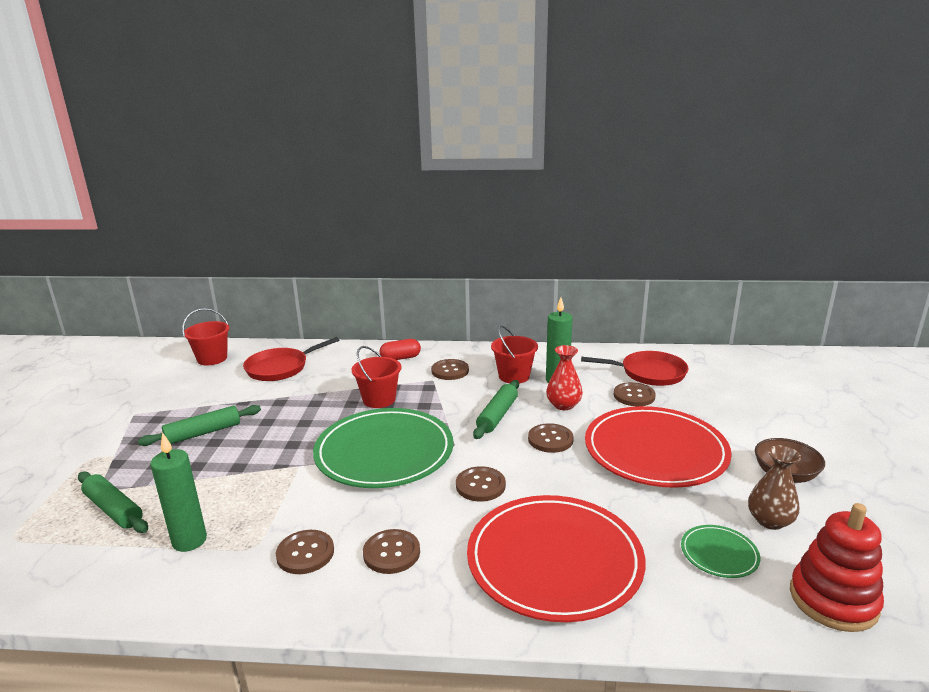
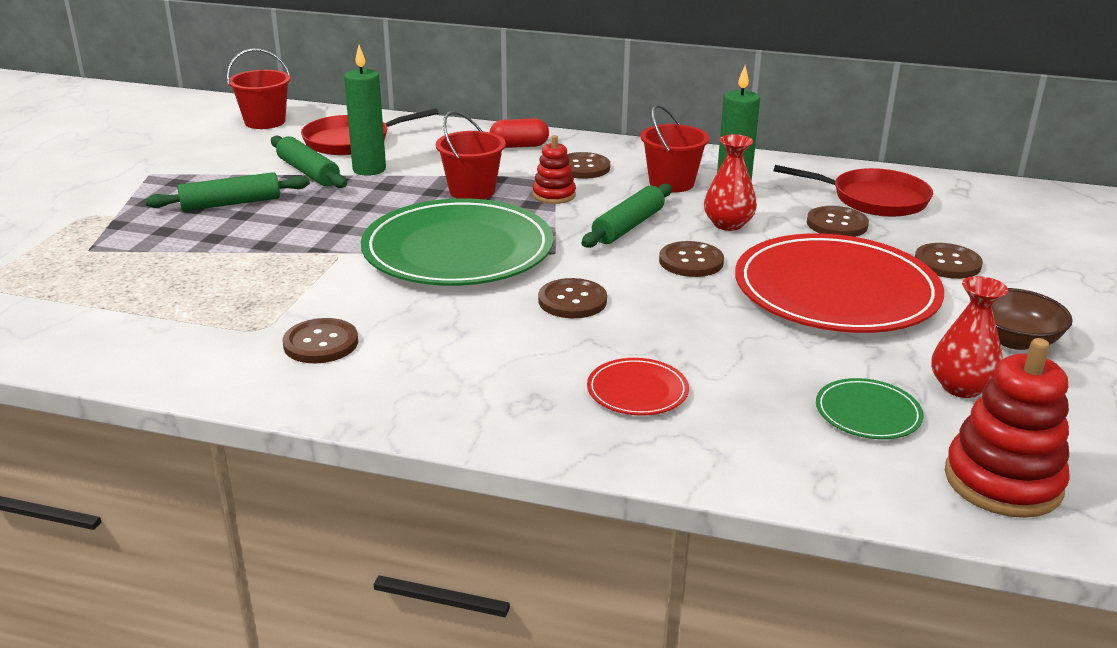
camera: 10 degrees right, 5 degrees up
green rolling pin [78,471,148,533] -> green rolling pin moved to [271,136,347,188]
green candle [150,432,207,552] -> green candle moved to [344,45,386,176]
brown button [363,529,420,574] -> brown button moved to [915,243,983,279]
red plate [467,495,645,622] -> red plate [587,358,689,416], size x0.43
brown vase [748,445,801,530] -> red vase [931,276,1008,398]
none -> red stacking toy [533,135,576,204]

